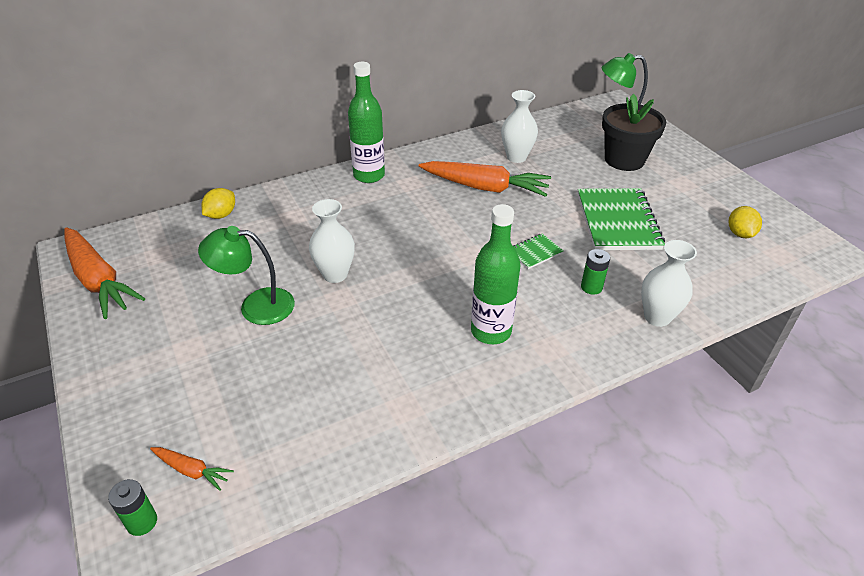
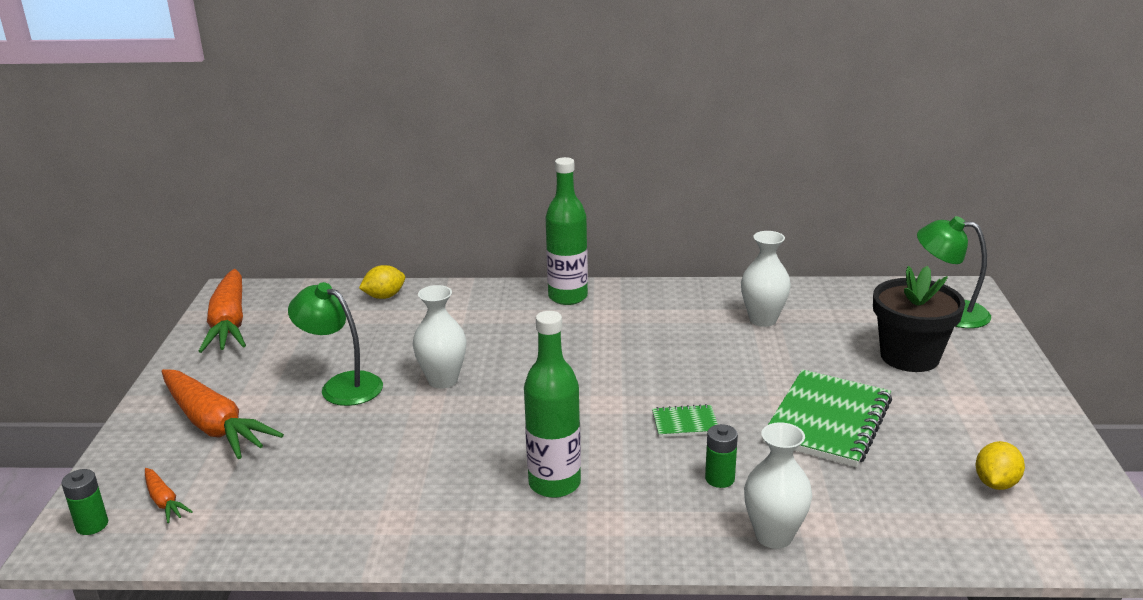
camera: 30 degrees right, 15 degrees down
orange carrot [419,161,551,197] -> orange carrot moved to [162,369,284,459]

